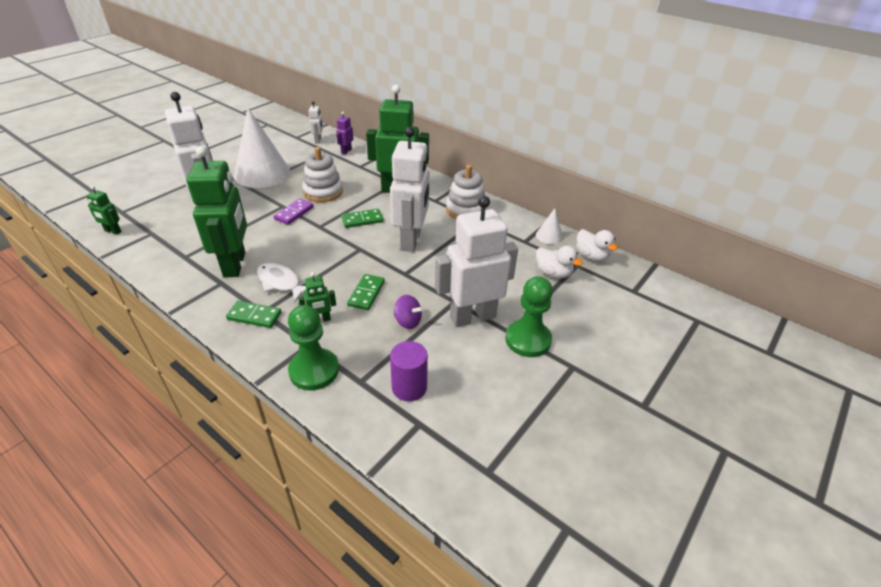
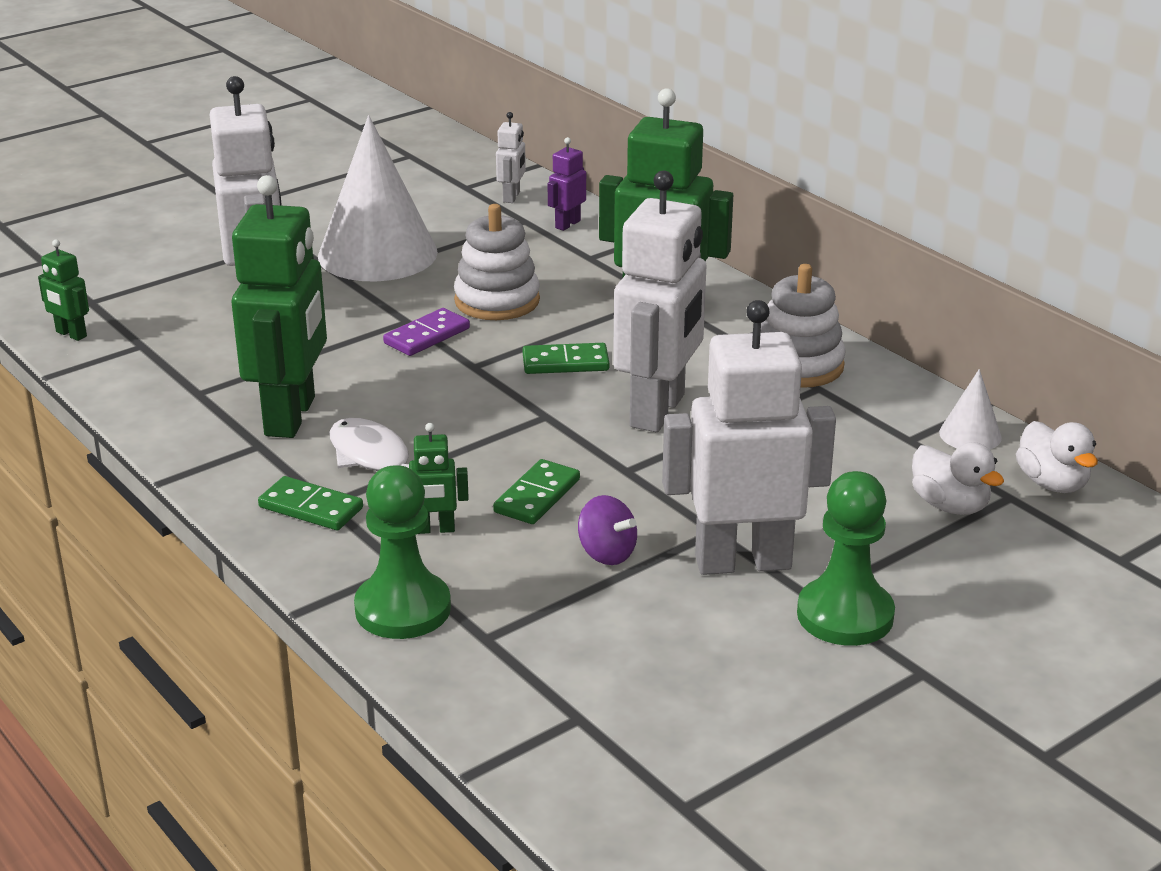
camera: 15 degrees right, 10 degrees down
purple cylinder [390,341,428,401] -> none

